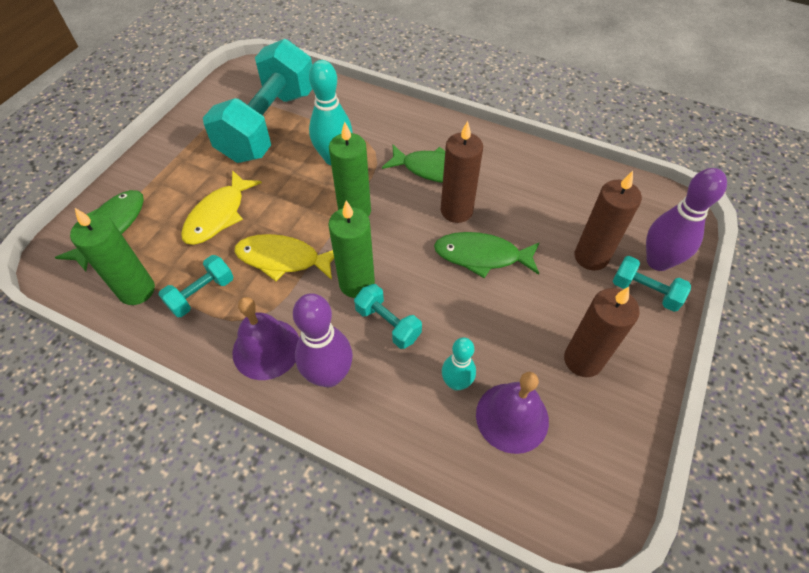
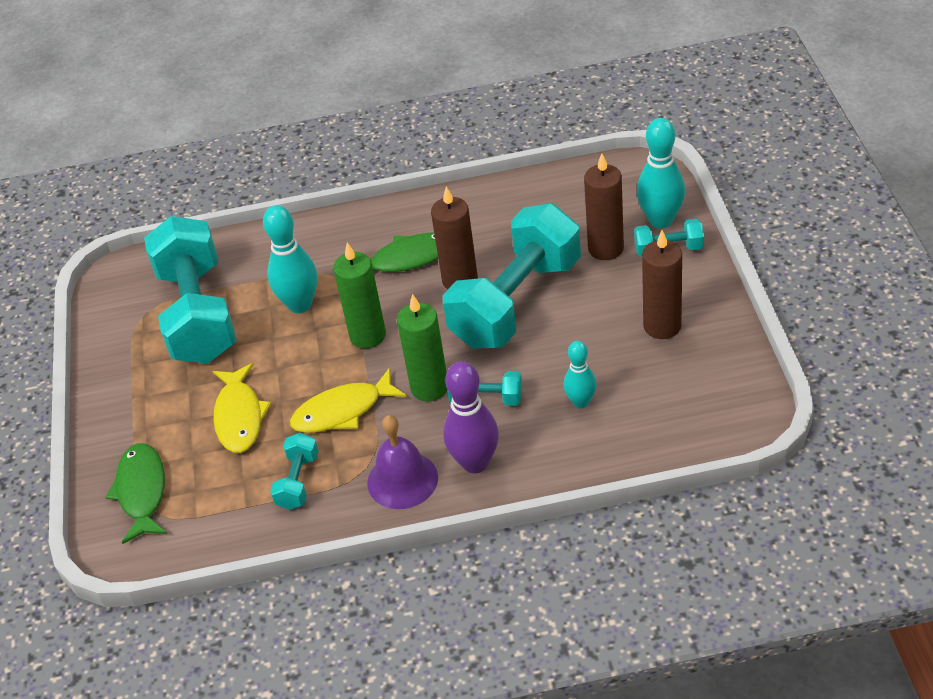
camera: 30 degrees left, 10 degrees down
green candle [70,208,155,305] -> none
green fish [434,232,540,278] -> turquoise dumbbell [443,204,581,349]
purple bell [476,372,549,454] -> none
purple bowling pin [646,168,727,271] -> turquoise bowling pin [637,118,685,229]

